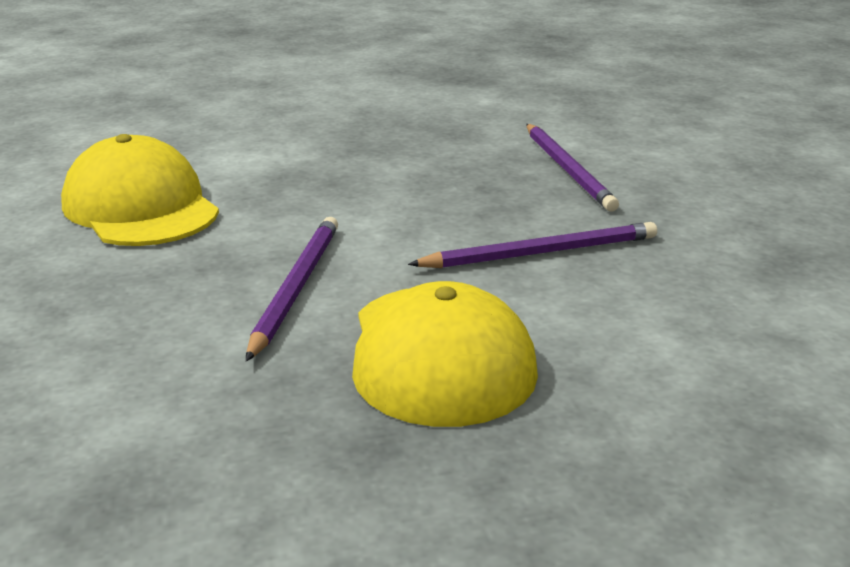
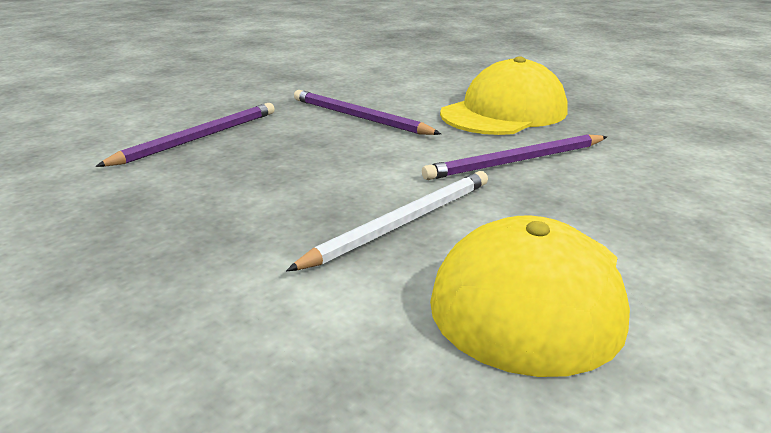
camera: 125 degrees left, 0 degrees up
none -> white pencil [286,171,488,271]

